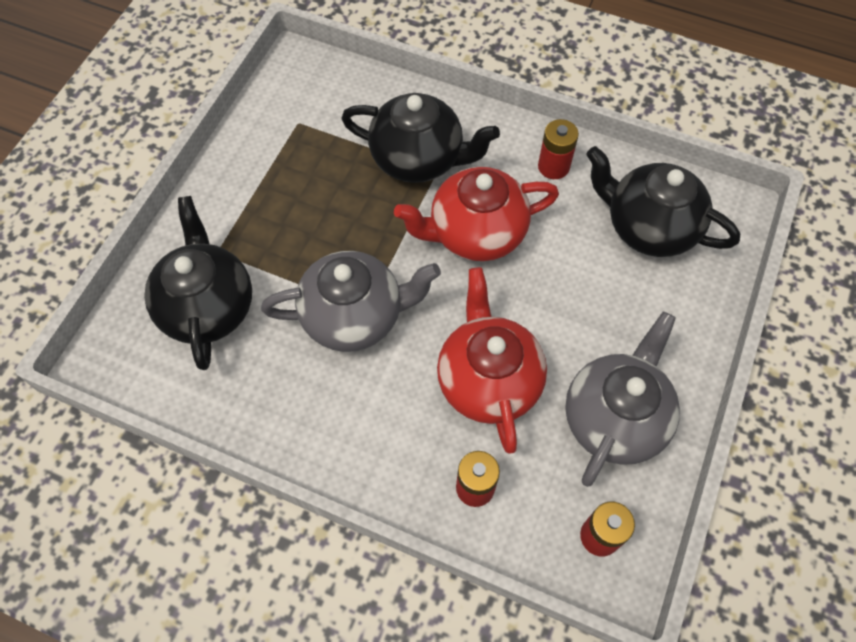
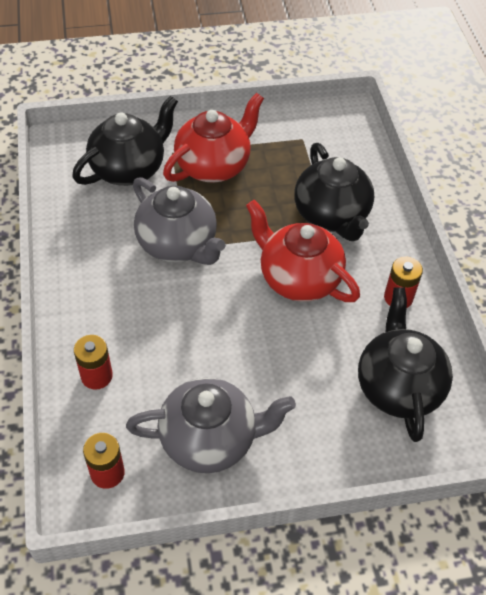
camera: 55 degrees right, 10 degrees down
red teapot [437,267,547,454] -> red teapot moved to [163,93,264,183]

